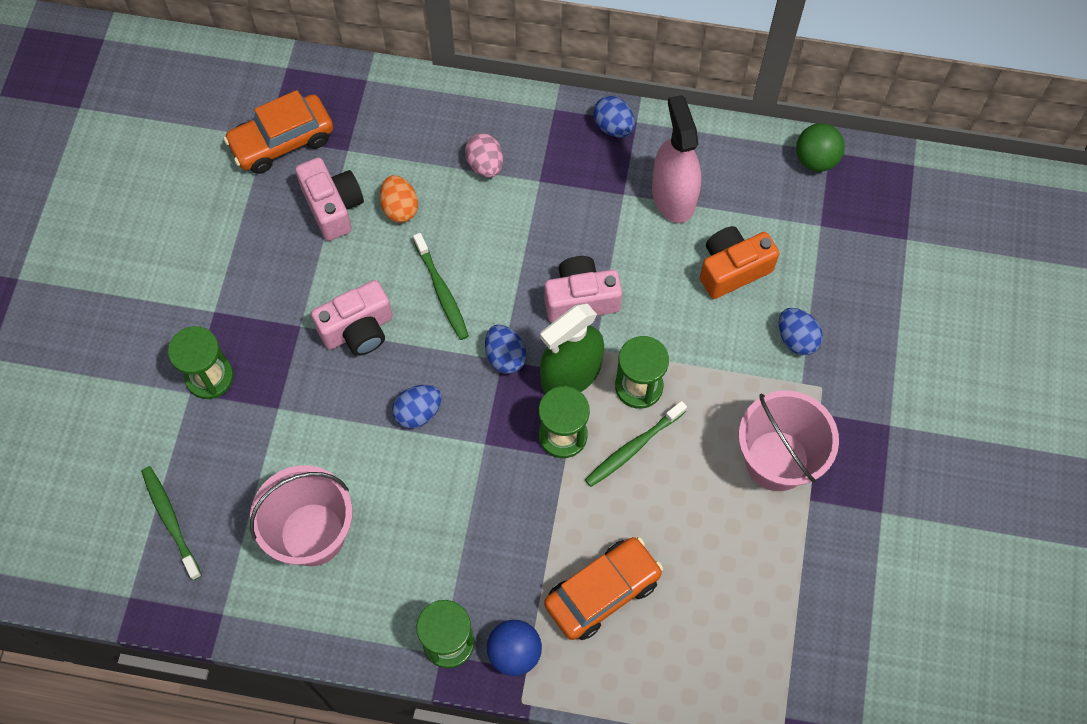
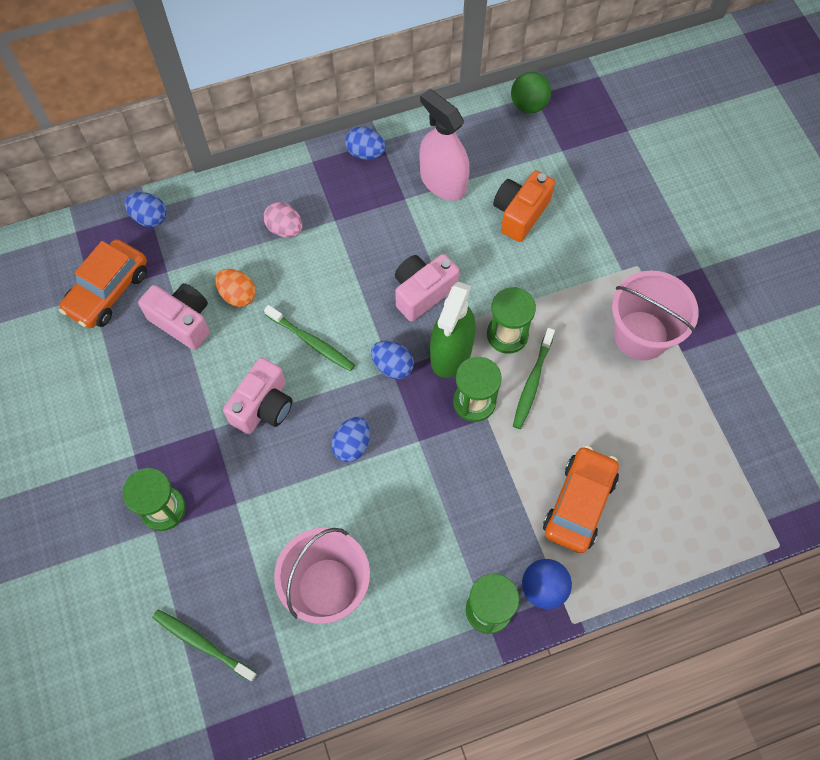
camera: 30 degrees left, 0 degrees up
blue egg [779,308,823,355] -> blue egg moved to [125,192,167,227]

